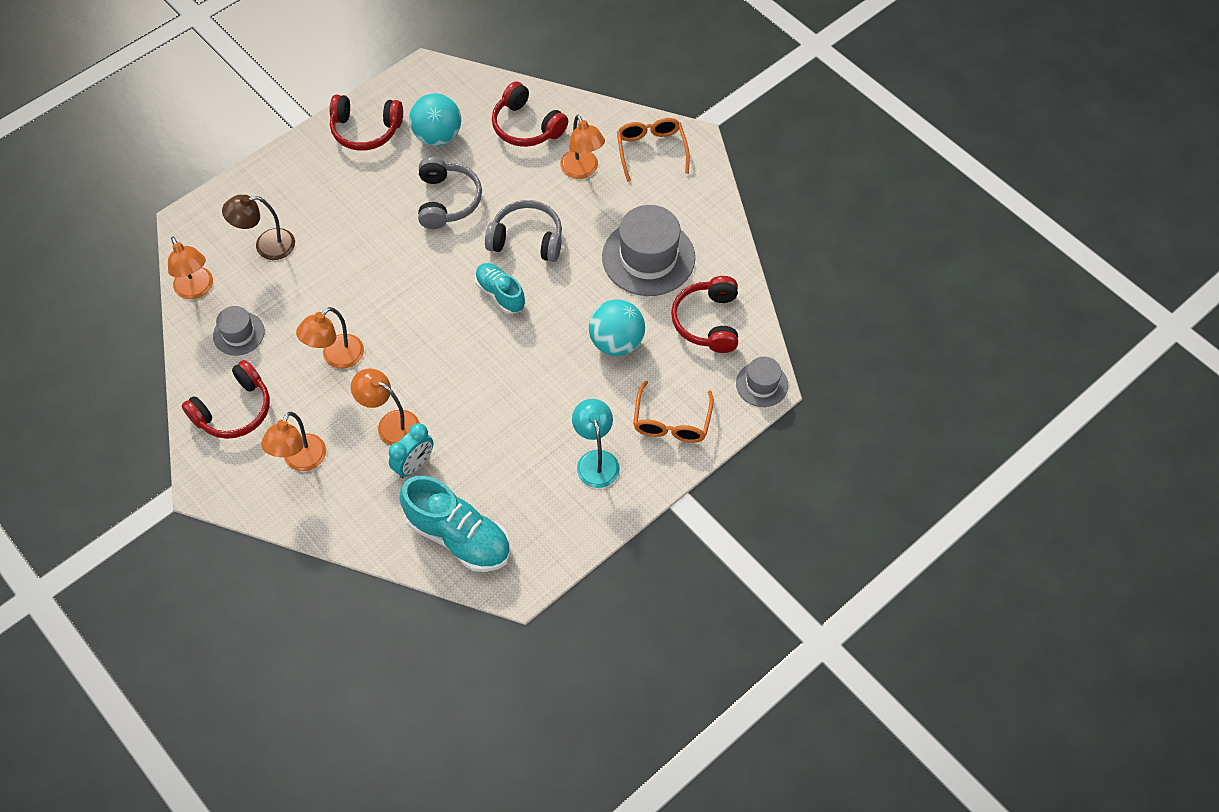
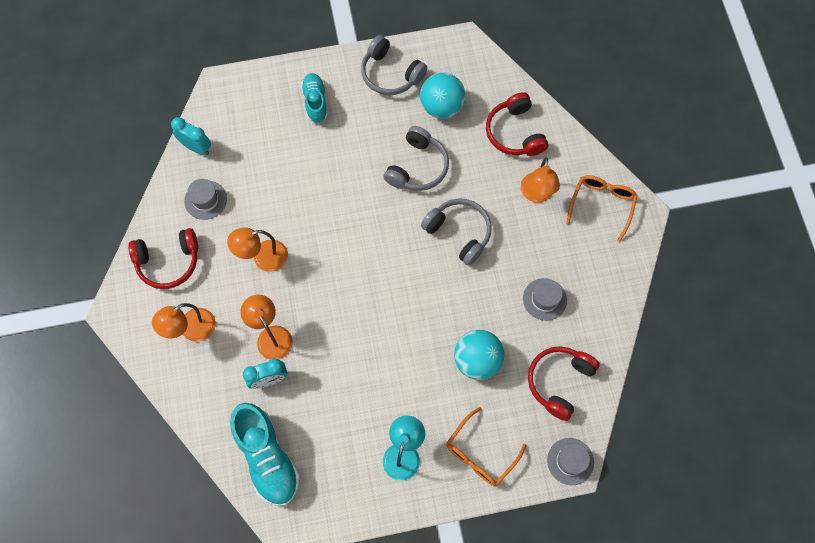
camera: 30 degrees right, 10 degrees up
orange lamp [168,237,213,299] -> turquoise clock [171,117,211,155]
brown lamp [222,195,295,260] -> none
red headphones [330,95,403,151] -> grey headphones [361,35,427,95]
turquoise shoe [475,263,525,314] -> turquoise shoe moved to [301,73,328,123]
grey hat [602,205,695,296] -> grey hat [523,278,567,321], size x0.53

